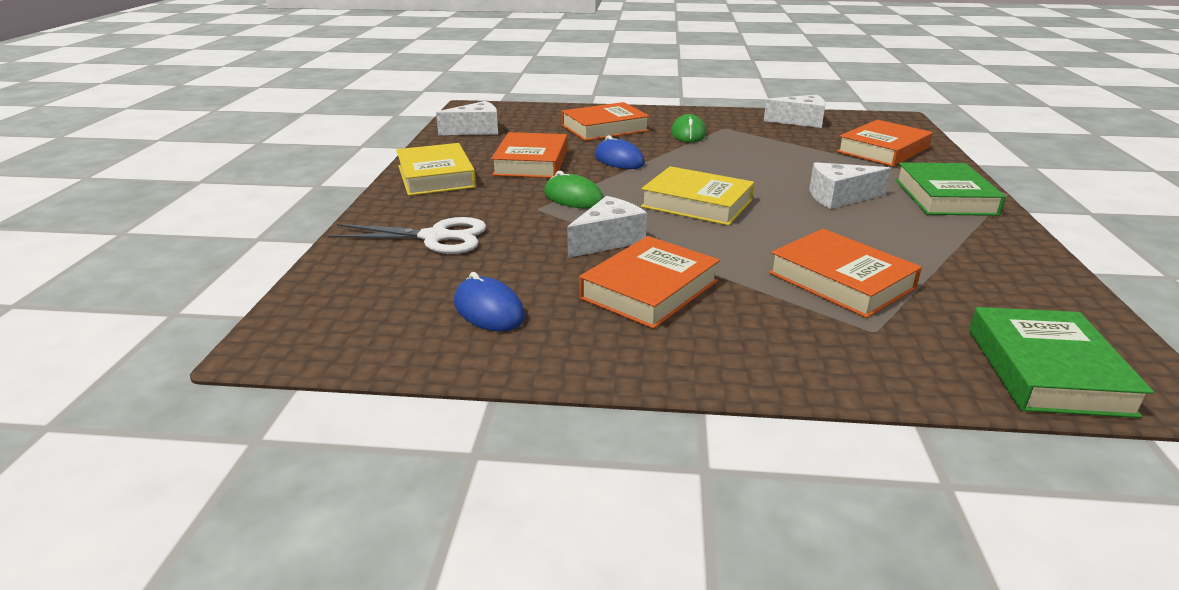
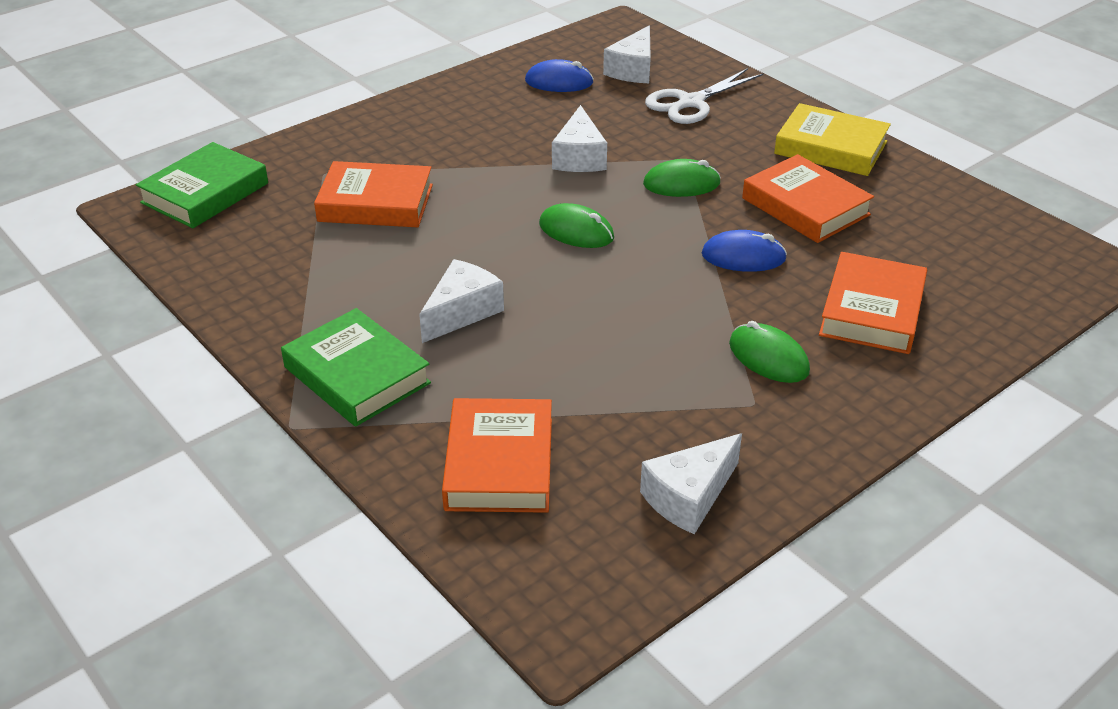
camera: 135 degrees right, 10 degrees up
white cheese [436,101,498,135] -> white cheese moved to [603,25,651,83]
orange book [579,236,720,329] -> none
yellow book [641,166,754,226] -> green mouse [539,203,614,248]
green book [969,307,1154,418] -> green book turned 75 degrees clockwise [136,142,268,228]

